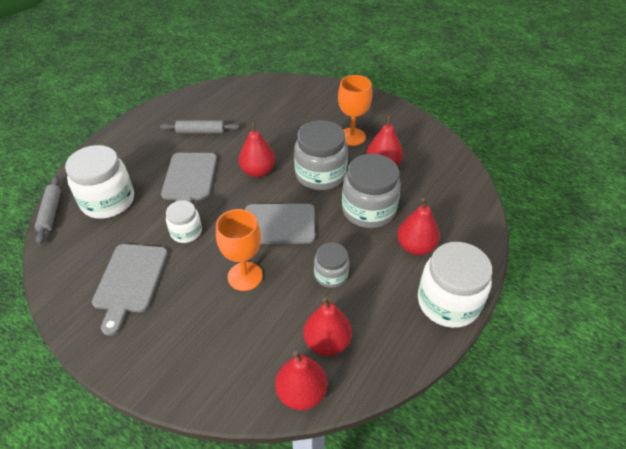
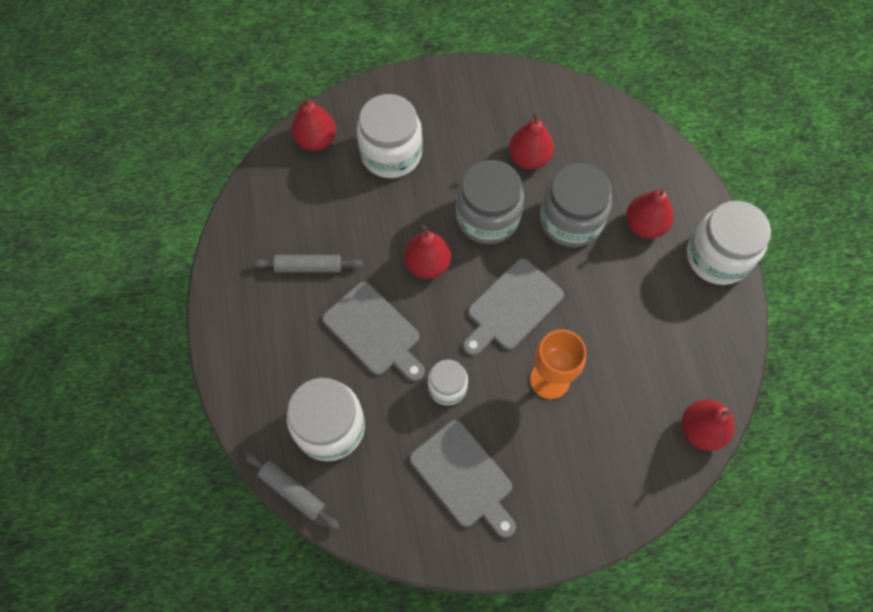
camera: 45 degrees left, 20 degrees up
grey rolling pin [160,120,239,133] -> grey rolling pin turned 45 degrees clockwise [252,255,363,272]
red pear [303,297,352,356] -> red pear moved to [292,97,336,151]
grey jar [314,242,349,288] -> none
orange goblet [338,75,372,146] -> none
none -> white jar [357,94,423,178]

